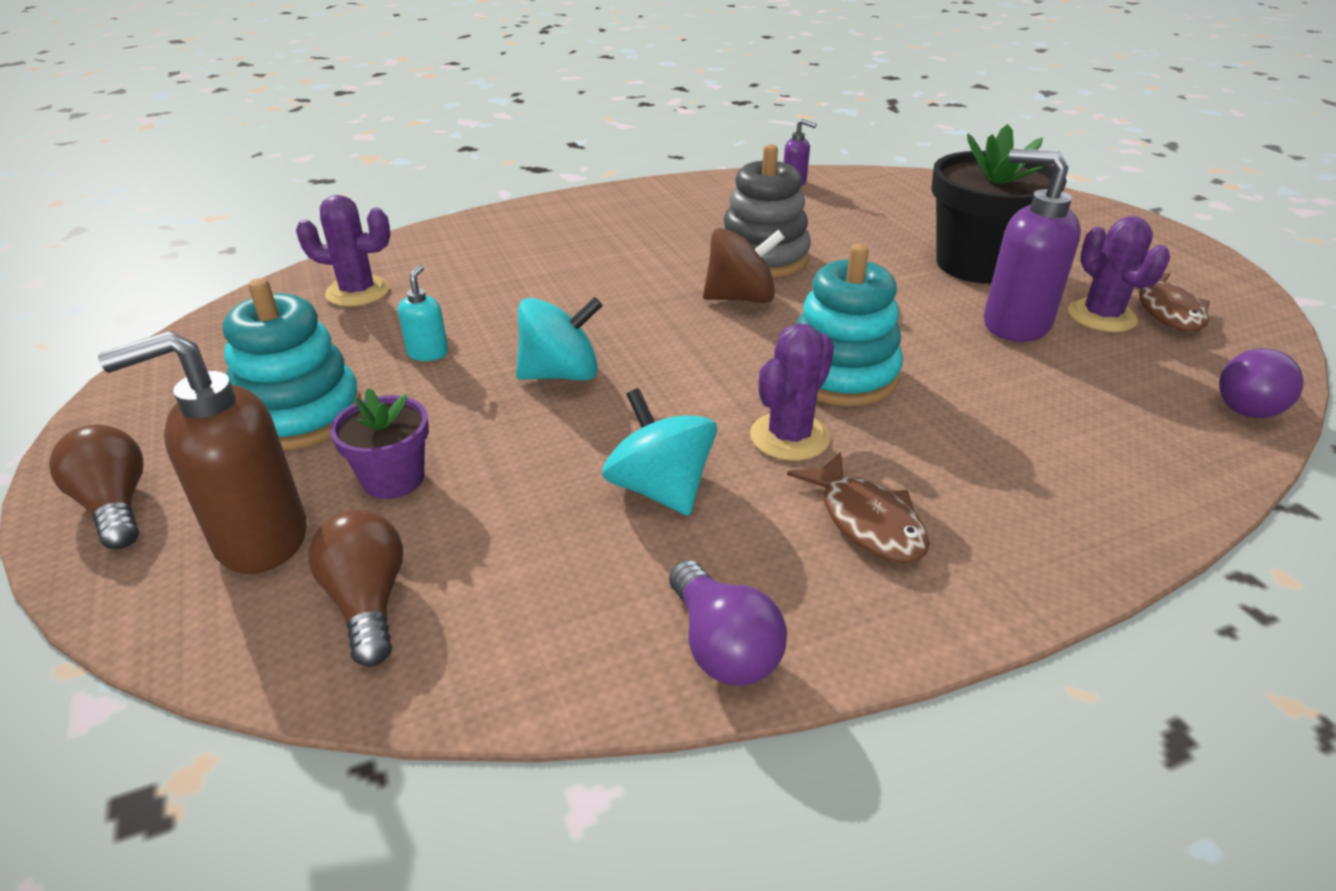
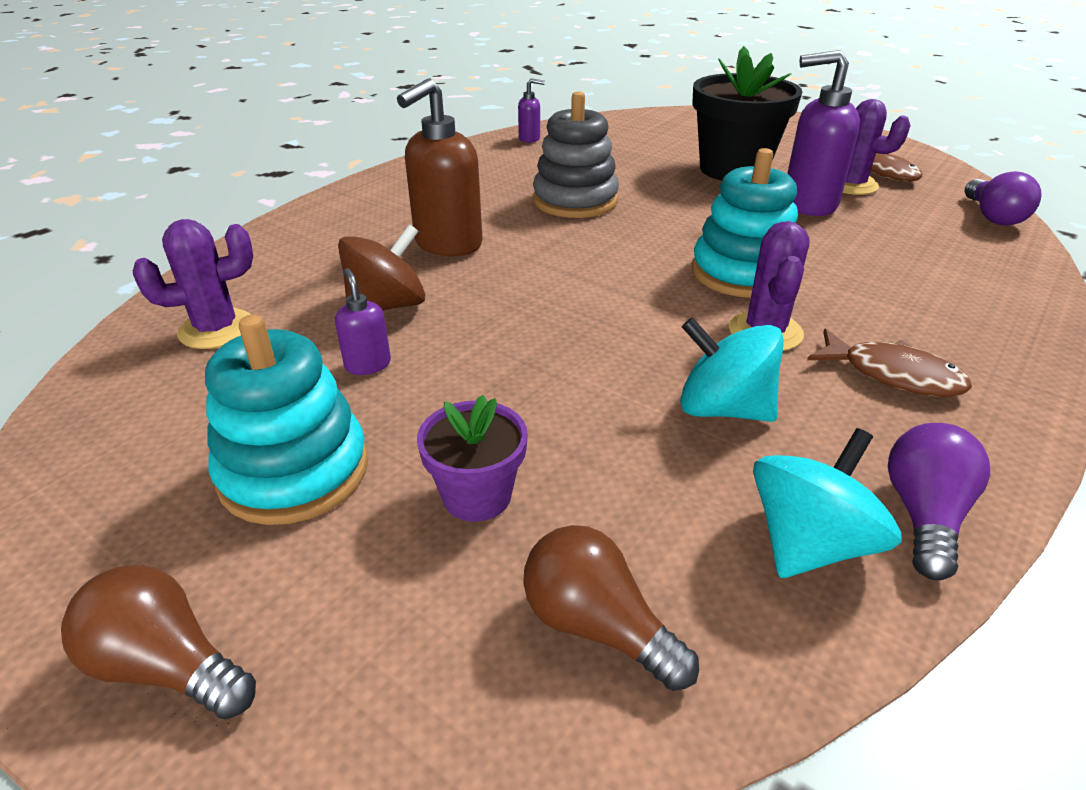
camera: 30 degrees left, 0 degrees up
brown soap dispenser [98,331,306,574] -> brown soap dispenser moved to [397,78,482,256]
turquoise soap dispenser [398,265,448,361] -> purple soap dispenser [335,268,391,375]
turquoise spinning top [516,297,603,380] -> turquoise spinning top moved to [753,428,902,578]
purple light bulb [669,560,787,685] -> purple light bulb turned 105 degrees counterclockwise [888,423,990,581]
brown spinning top [703,228,785,303] -> brown spinning top moved to [338,224,425,310]

